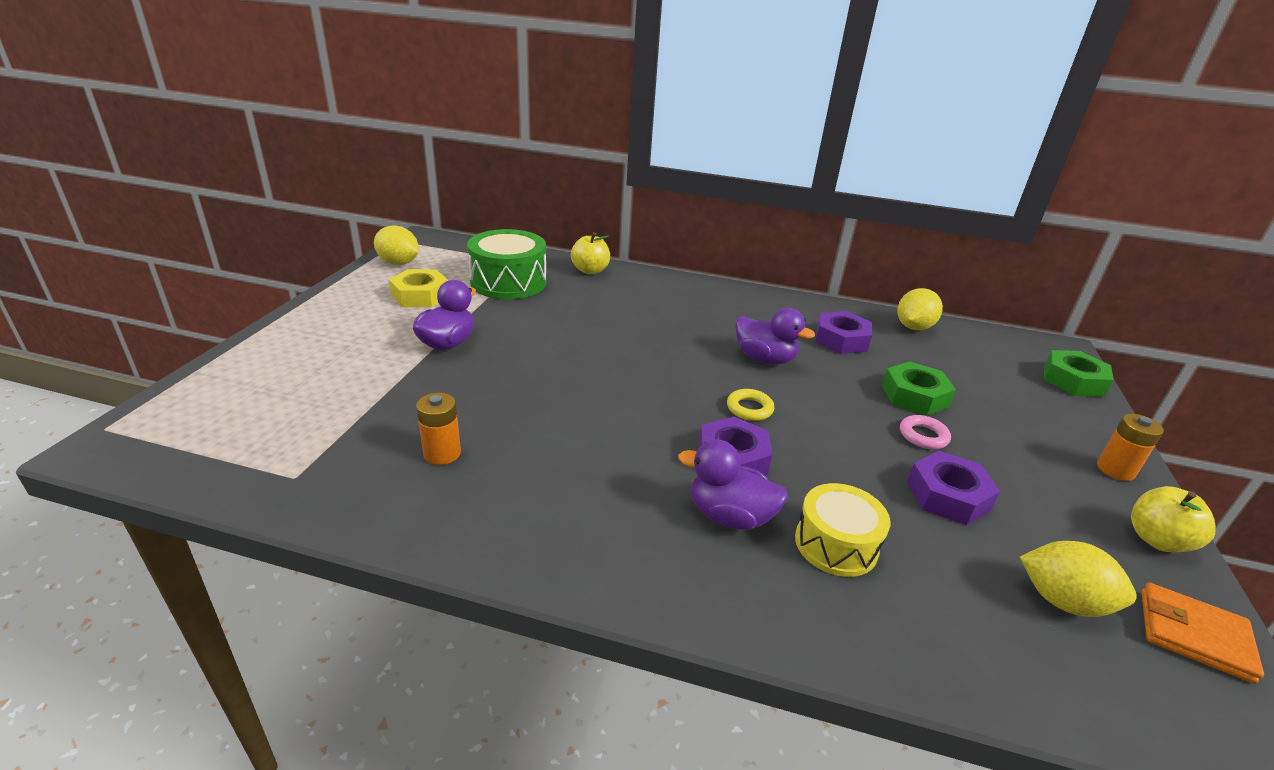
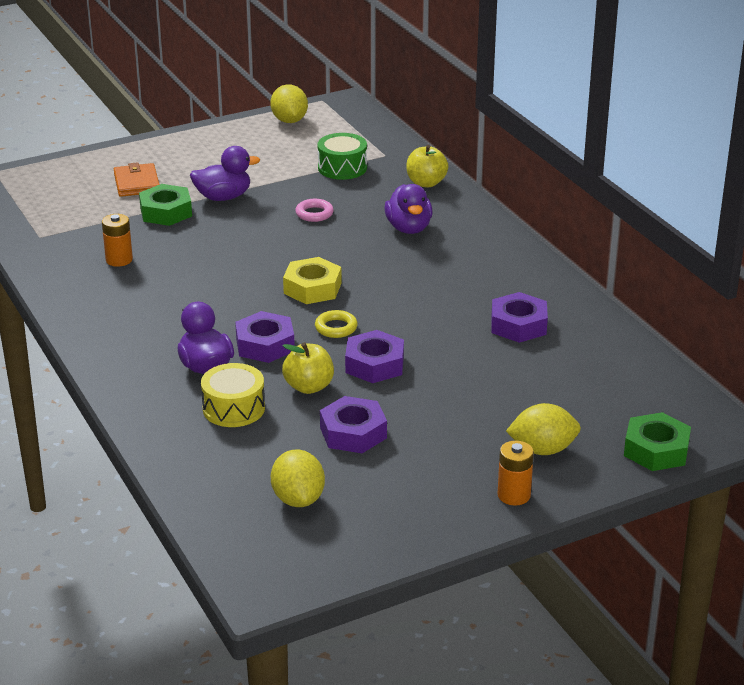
camera: 50 degrees right, 0 degrees up
yellow nut [389,269,448,307] -> yellow nut moved to [283,257,342,304]
green drum [467,229,547,299] -> green drum [318,133,367,180], size x0.65
purple duck [735,308,815,364] -> purple duck moved to [384,184,433,234]
green nut [882,361,956,416] -> green nut moved to [139,184,192,226]
yellow lemon [897,288,943,330] -> yellow lemon moved to [506,403,581,455]
pink ring [900,415,951,449] -> pink ring moved to [295,199,334,222]
yellow apple [1131,486,1216,552] -> yellow apple moved to [282,342,334,394]
orange wallet [1142,583,1264,684] -> orange wallet moved to [114,162,160,197]
none -> purple nut [345,330,404,383]

